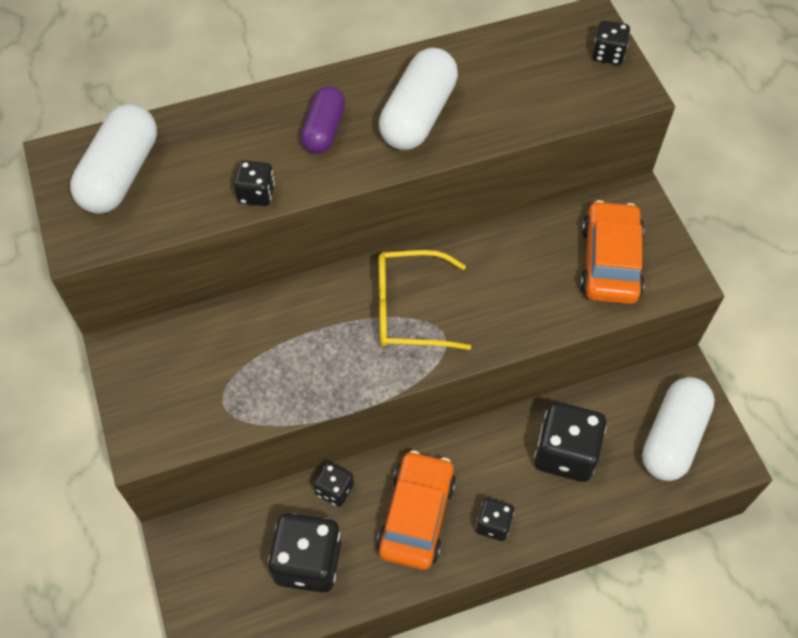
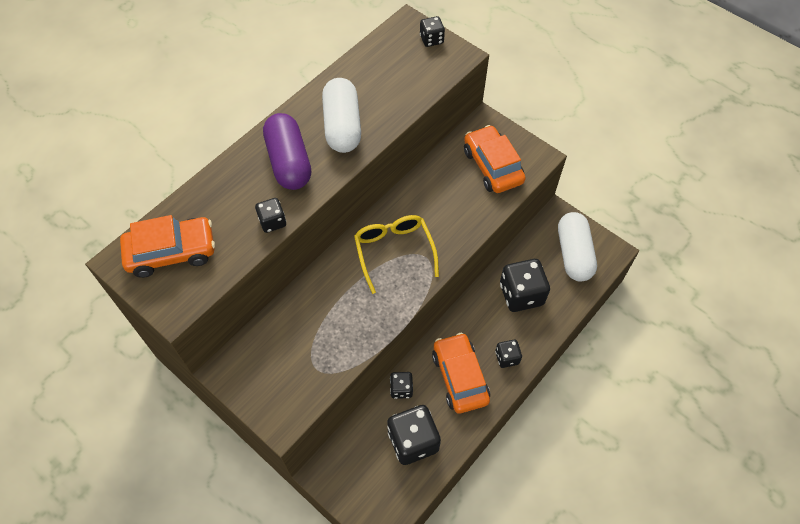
camera: 30 degrees left, 0 degrees up
white capsule [70,104,157,214] -> orange car [120,215,215,278]
purple capsule [301,86,345,154] -> purple capsule [263,113,311,190], size x1.57
yellow glasses [379,250,471,350] -> yellow glasses turned 105 degrees clockwise [354,215,439,294]

